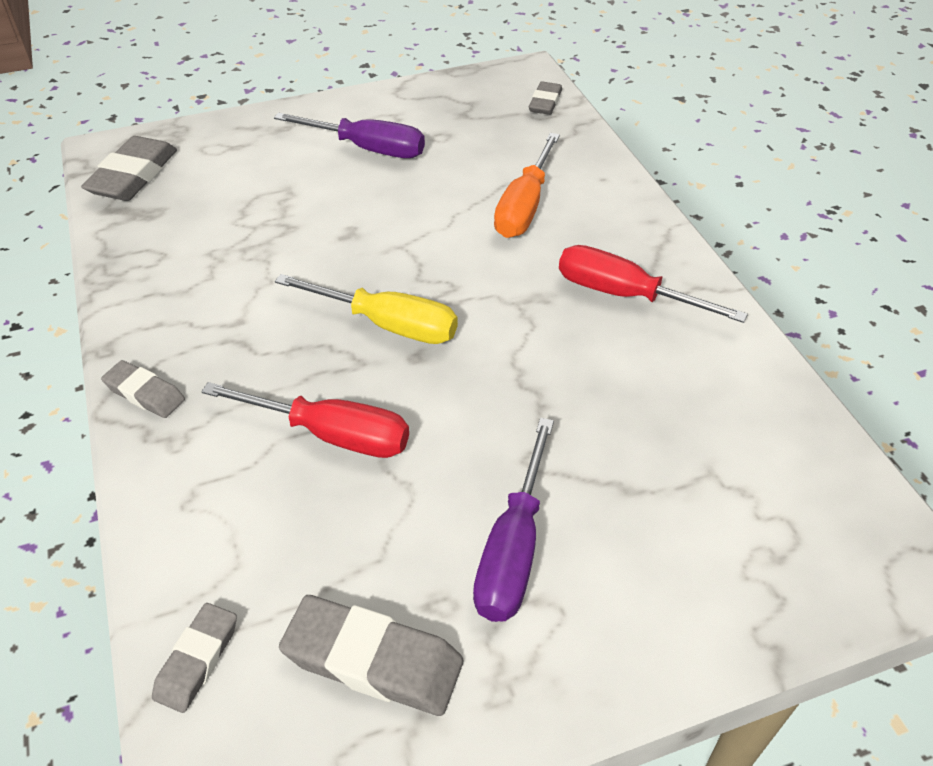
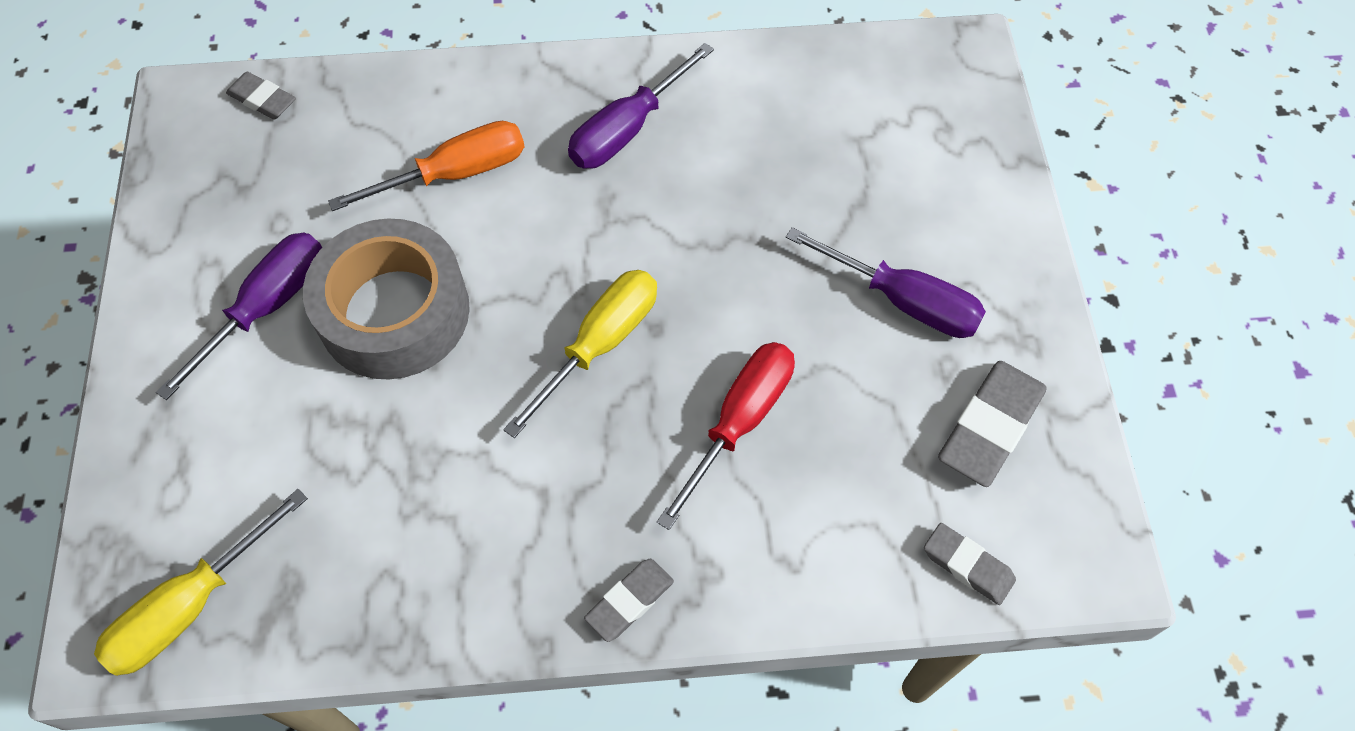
camera: 75 degrees left, 15 degrees up
grey eraser [81,136,177,201] -> yellow screwdriver [94,489,308,676]
orange screwdriver [494,133,560,238] -> orange screwdriver turned 60 degrees counterclockwise [328,121,525,211]
red screwdriver [559,245,748,323] -> purple screwdriver [568,43,714,169]
none -> grey tape [303,218,470,380]

